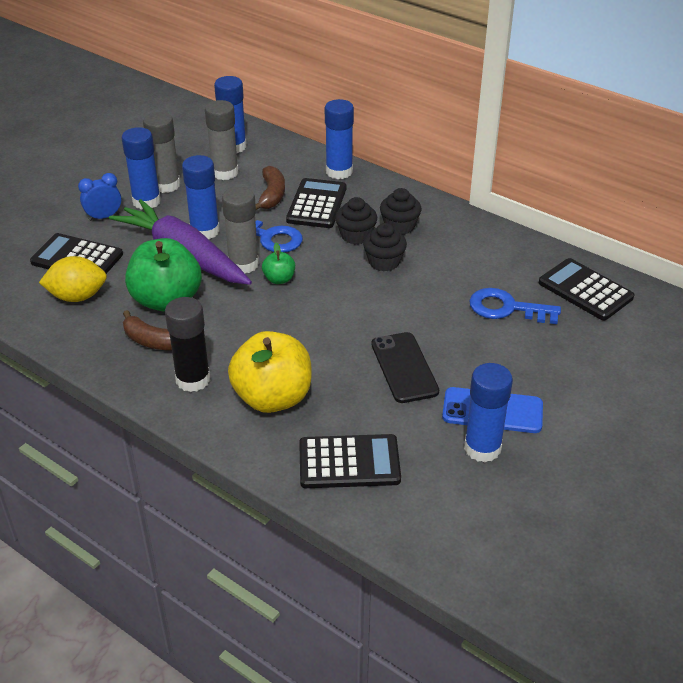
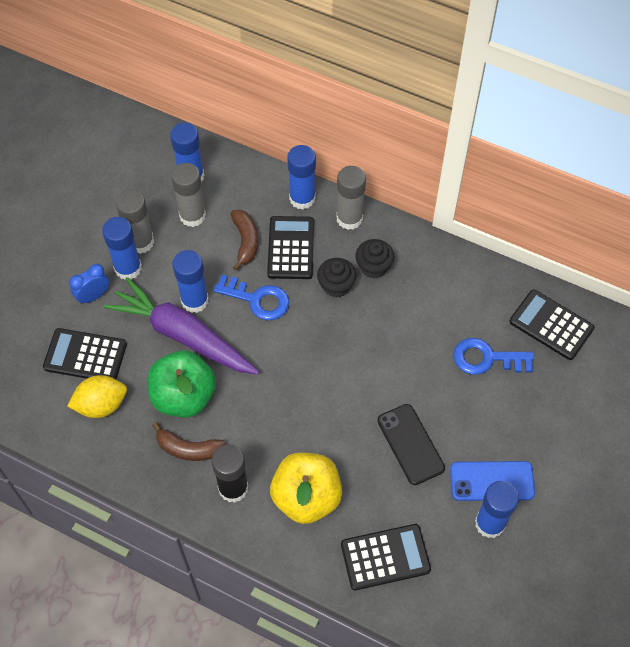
camera: 10 degrees left, 20 degrees up
grey glue stick [222,187,259,273] -> grey glue stick moved to [336,166,366,230]
green apple [262,243,295,284] -> none
black cupcake [363,223,407,272] -> none

